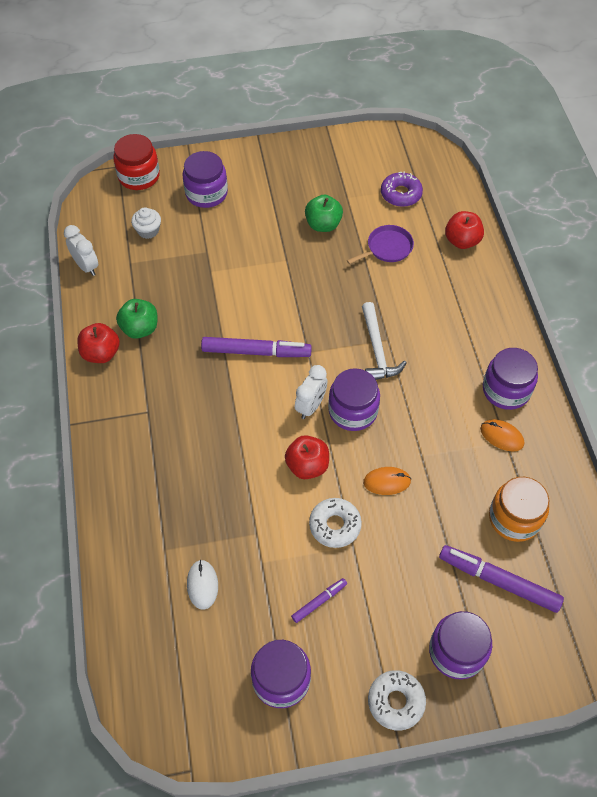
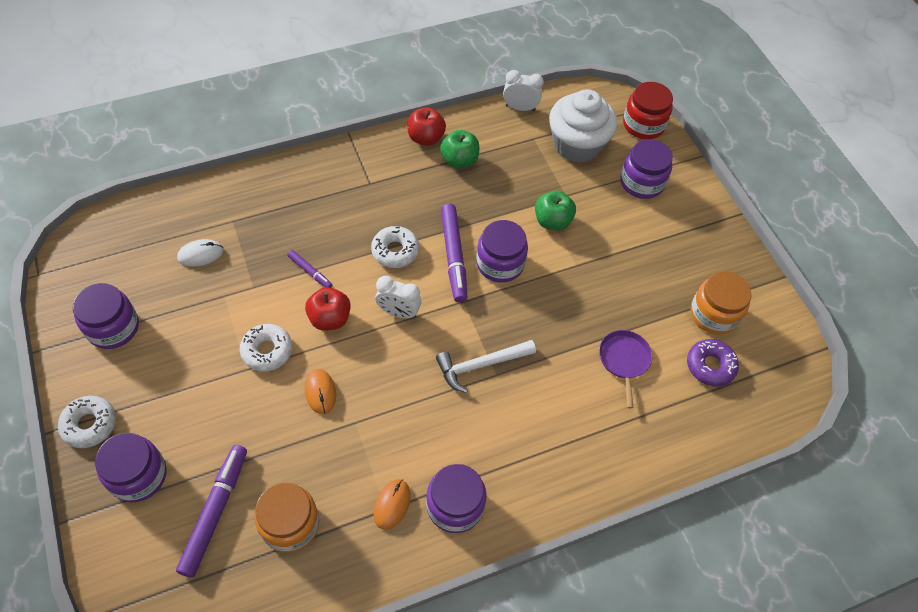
camera: 75 degrees right, 0 degrees up
white clock [64,225,98,276] -> white clock turned 120 degrees counterclockwise [503,70,544,111]
white cupcake [131,207,161,239] -> white cupcake [549,89,617,163], size x2.23
purple marker [291,578,347,623] -> purple marker moved to [287,250,332,287]
green apple [305,194,343,232] -> green apple moved to [535,191,576,231]
purple jar [328,368,380,431] -> purple jar moved to [476,220,528,283]
purple pan [347,225,414,264] -> purple pan turned 135 degrees counterclockwise [599,330,652,408]
red apple [445,211,484,249] -> none
none -> white donut [371,226,419,268]
none -> orange jar [690,271,752,335]

